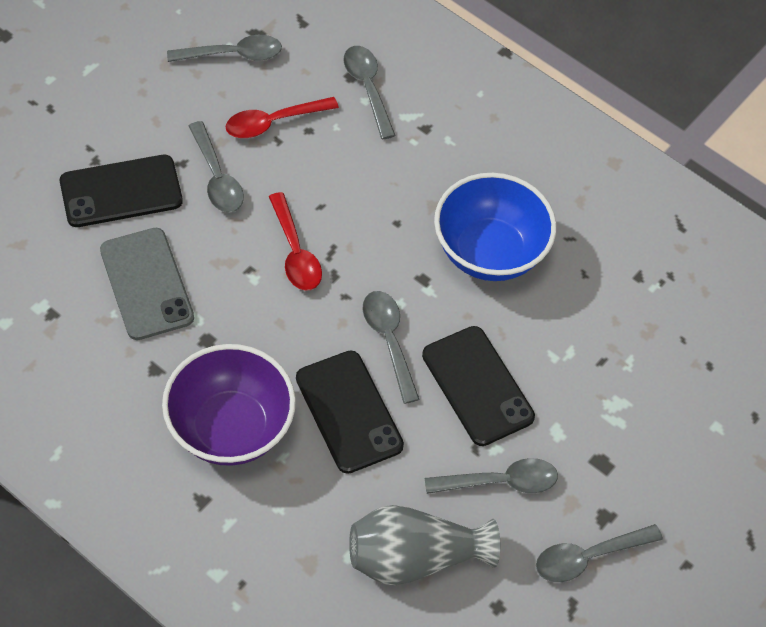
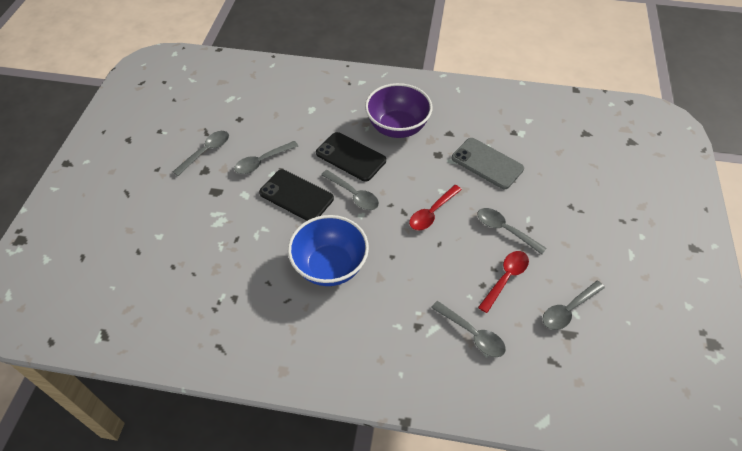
camera: 155 degrees right, 5 degrees down
black phone [60,155,183,227] -> none
red spoon [269,192,322,291] -> red spoon turned 90 degrees counterclockwise [409,185,462,231]
grey vase [349,505,500,585] -> none

